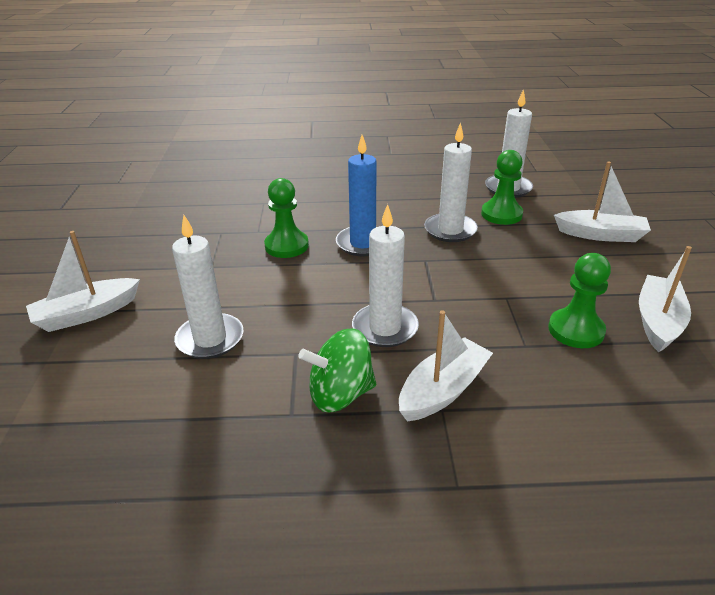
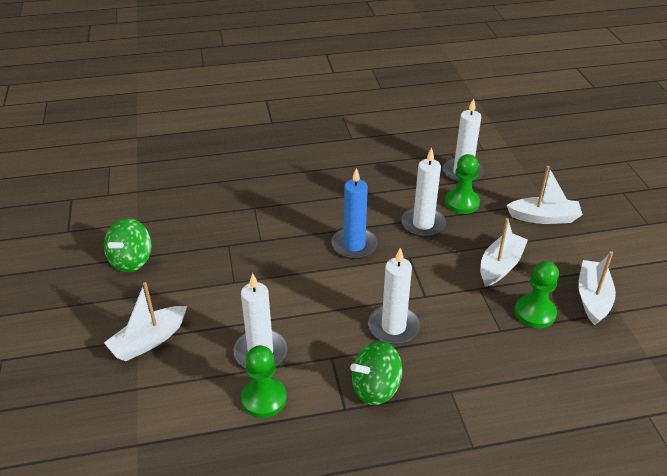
camera: 10 degrees left, 5 degrees up
green pawn [264,178,309,258] -> green pawn moved to [241,345,287,418]
white boat [399,310,493,421] -> white boat moved to [480,218,528,287]
none -> green spinning top [104,218,152,272]

